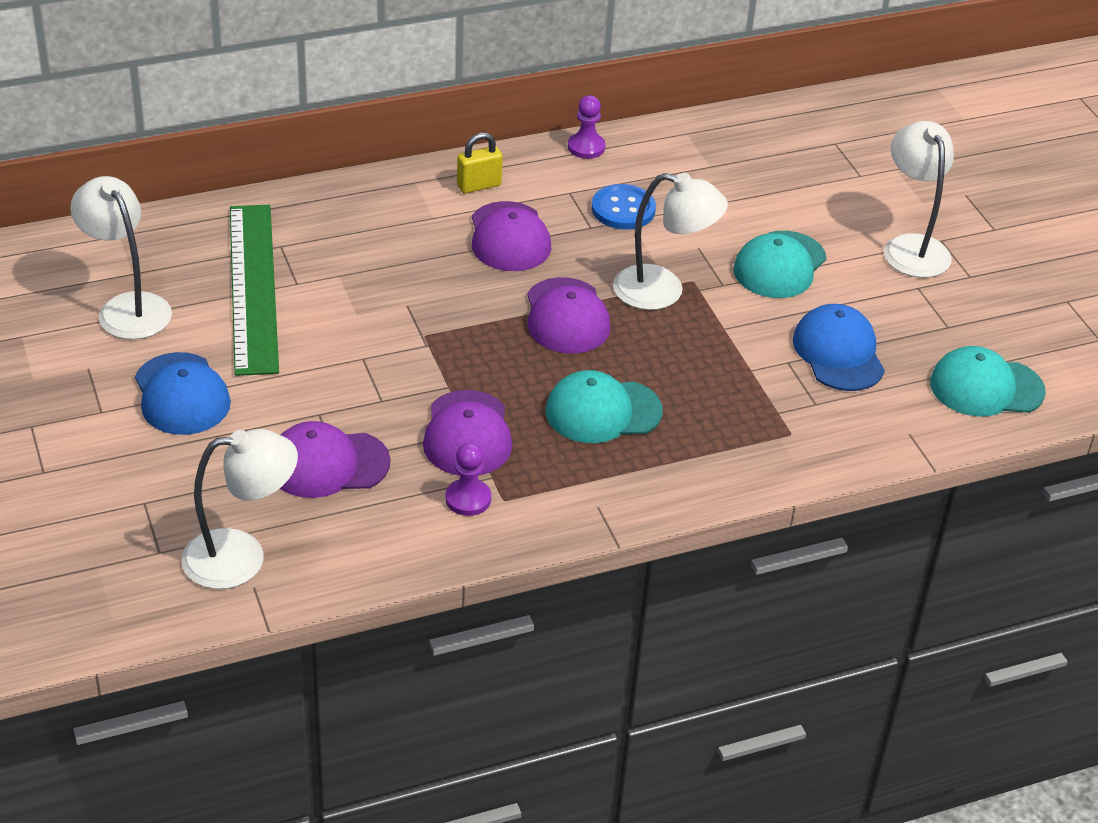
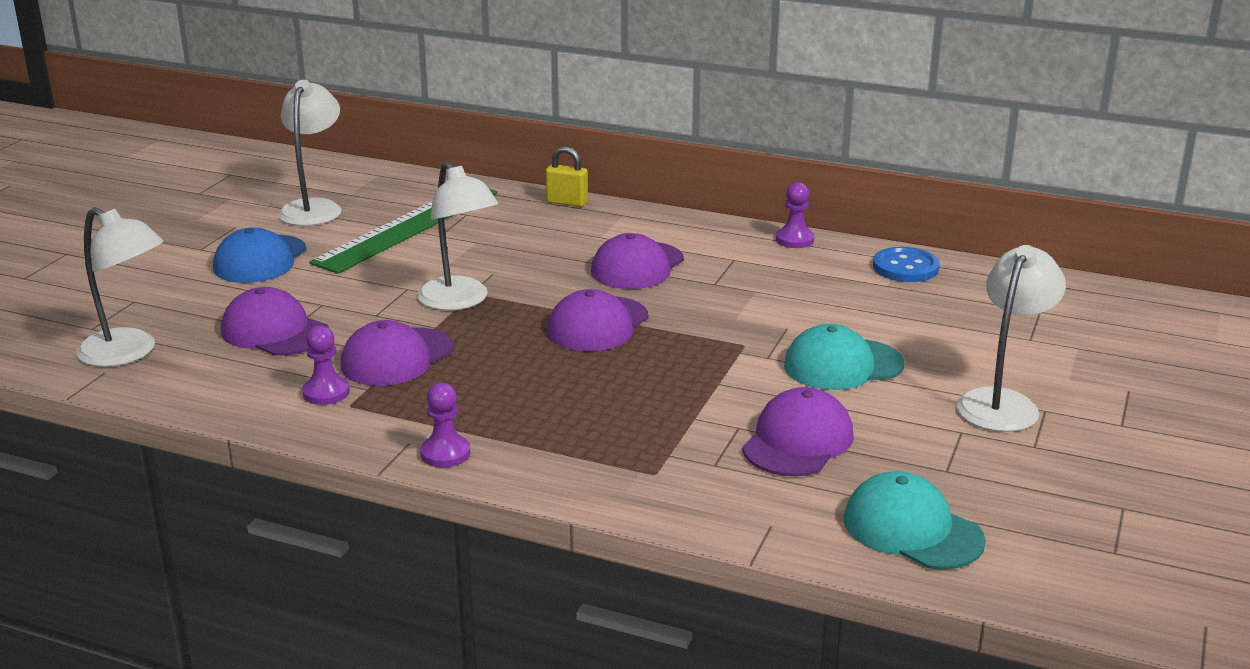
camera: 45 degrees right, 15 degrees down
yellow padlock [457,133,503,193] -> yellow padlock moved to [545,146,588,207]
turquoise cap [546,370,663,443] -> none
blue button [592,184,656,229] -> blue button moved to [873,247,940,282]
white lamp [613,173,728,310] -> white lamp moved to [417,161,499,310]
blue cap [793,304,885,391] -> purple cap [742,387,854,476]
none -> purple pawn [420,383,470,468]

